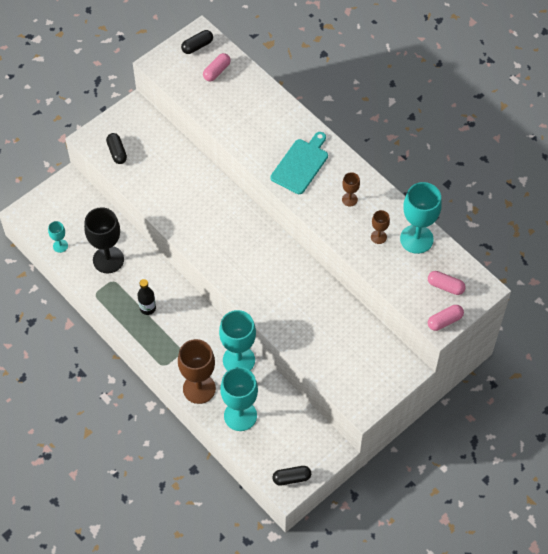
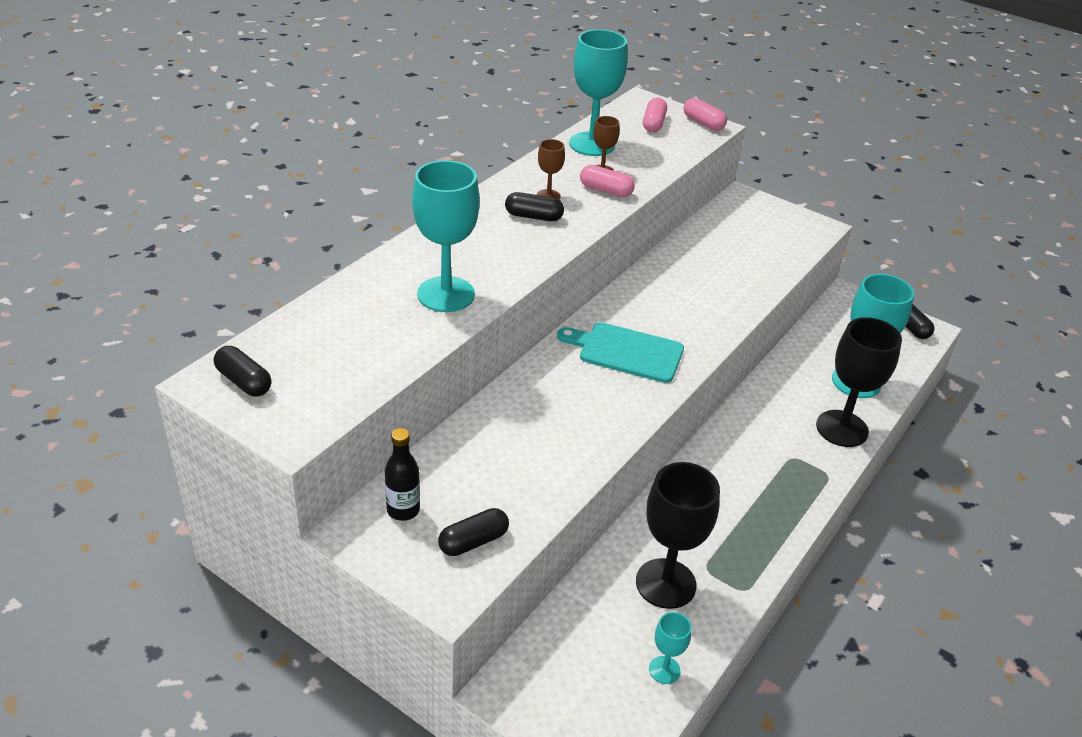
camera: 105 degrees left, 20 degrees down
black bottle [137,279,156,315] -> black bottle moved to [385,428,420,521]
brown goblet [178,339,216,404] -> black goblet [816,317,902,447]
pink capsule [203,53,231,81] -> pink capsule moved to [580,165,635,197]
turquoise goblet [219,310,256,371] -> turquoise goblet moved to [412,160,480,312]
turquoise cutting board [271,132,328,194] -> turquoise cutting board moved to [557,322,684,383]
none -> black capsule [505,192,564,221]

